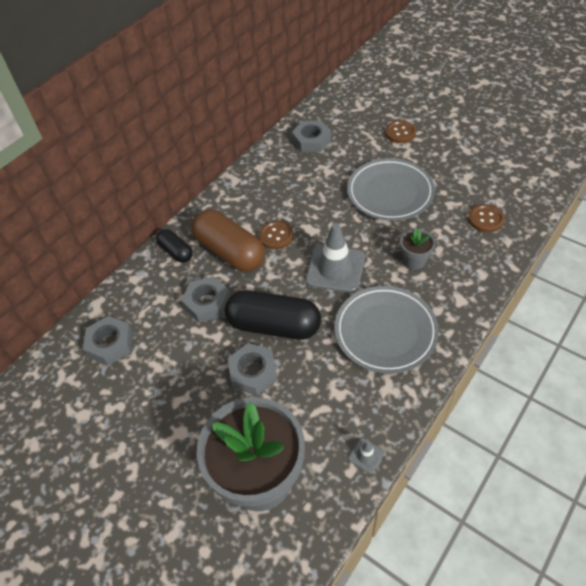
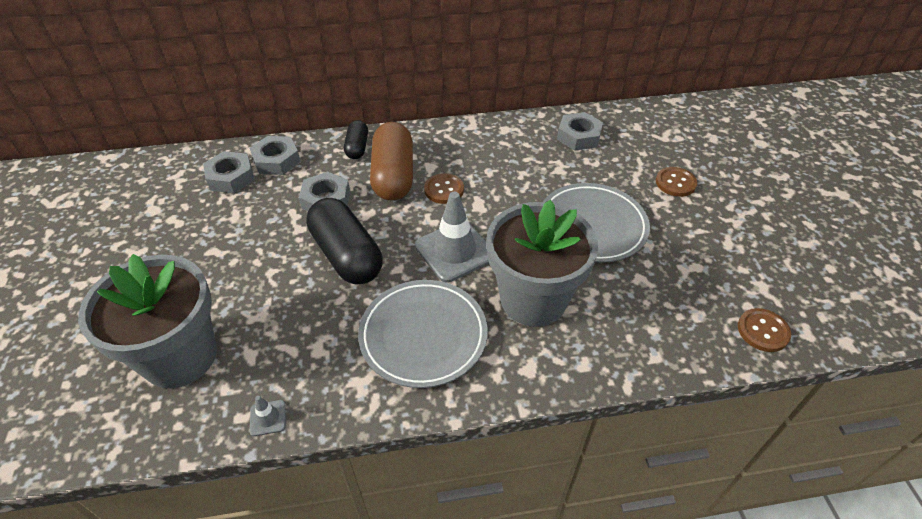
camera: 40 degrees right, 5 degrees down
grey nut [228,343,278,395] -> grey nut moved to [250,136,301,175]
grey flower pot [400,228,435,269] -> grey flower pot [487,200,598,327], size x2.33
brown button [468,204,505,233] -> brown button moved to [738,308,791,352]

